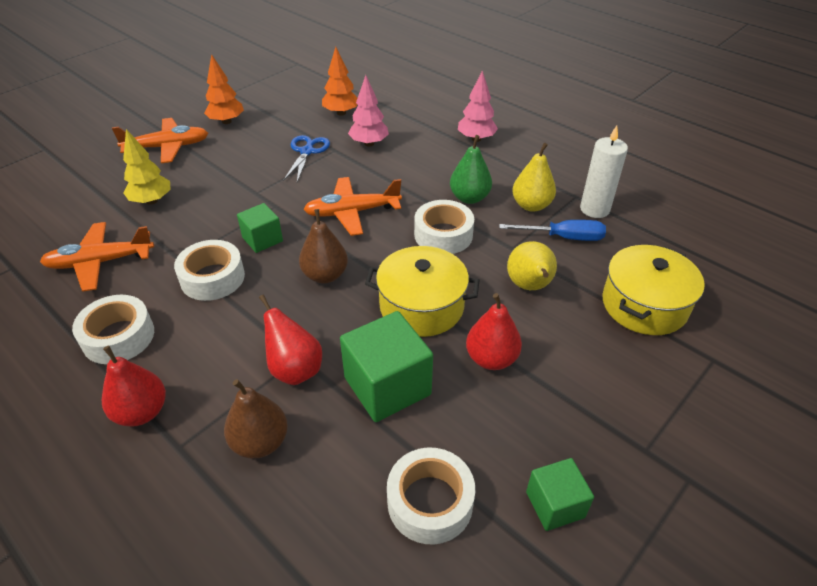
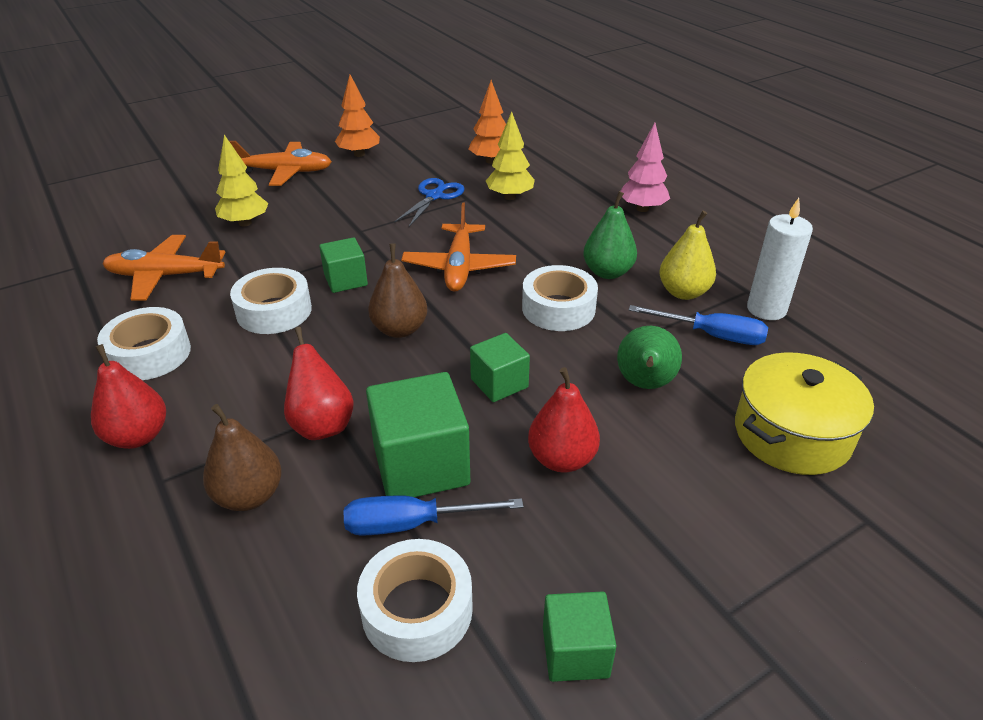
camera: 15 degrees right, 5 degrees down
orange plane [303,177,402,236] -> orange plane turned 90 degrees counterclockwise [401,202,516,292]
pink tree [348,75,389,146] -> yellow tree [486,111,535,200]
yellow pot [365,246,480,337] -> green cube [470,333,530,402]
yellow pear [507,241,557,290] -> green pear [617,326,682,389]
none -> blue screwdriver [344,496,523,536]

